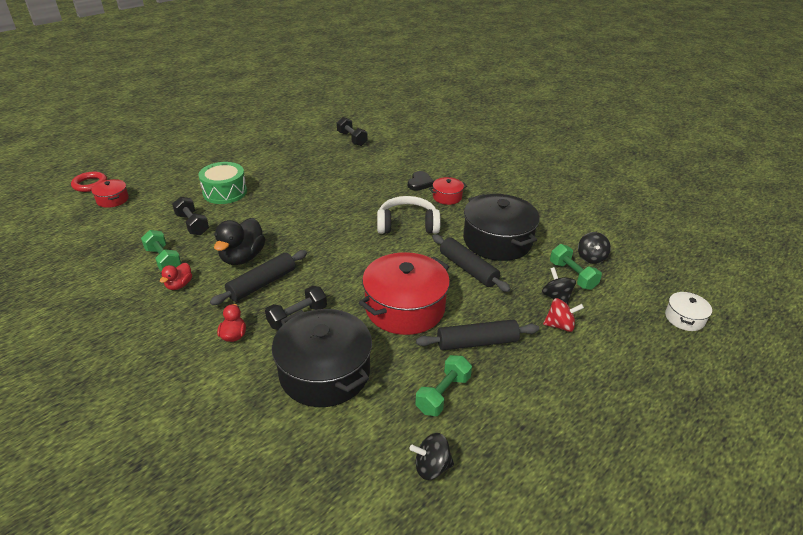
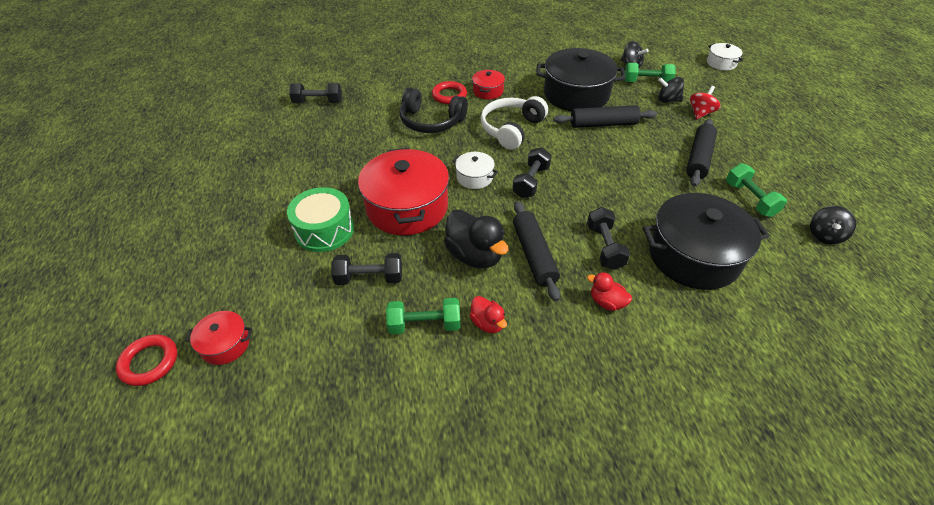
camera: 55 degrees left, 10 degrees up
red pot [359,252,450,335] -> red pot moved to [358,148,449,235]
black heart [408,171,434,191] -> red ring [432,81,467,104]
none -> black headphones [400,87,468,133]
none -> white pot [452,152,498,189]
none -> black dumbbell [512,147,552,198]

